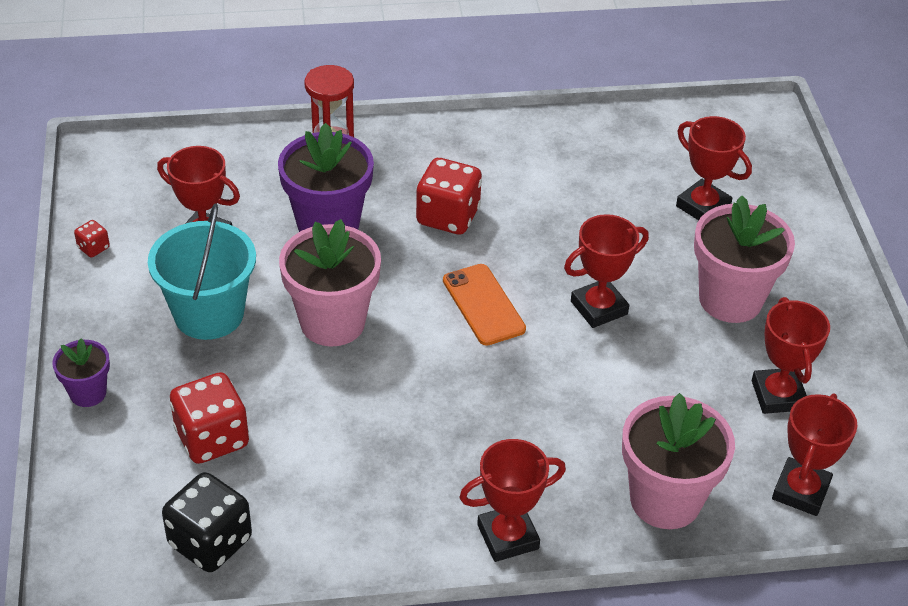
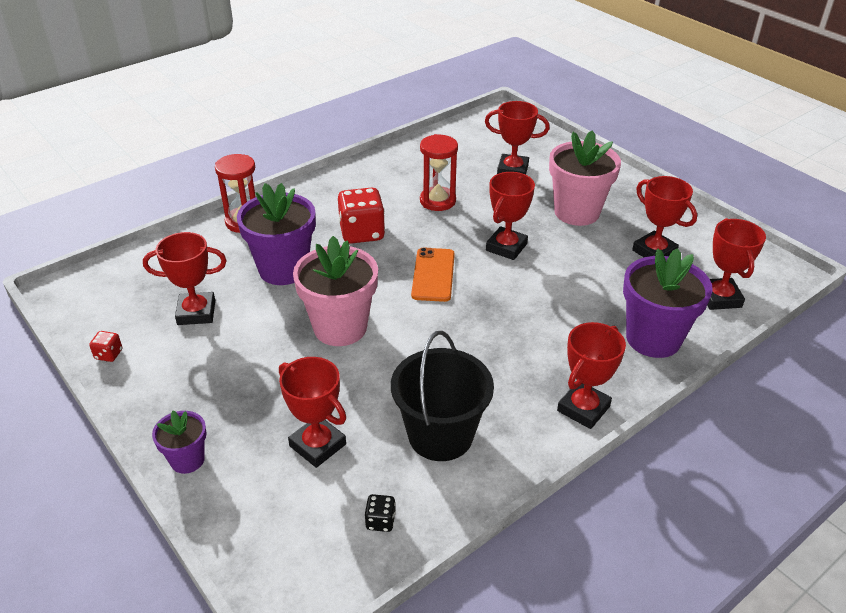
camera: 30 degrees left, 5 degrees down
turquoise bucket [148,204,256,340] -> none
black dice [162,472,252,572] -> black dice [365,494,396,532], size x0.46
red dice [170,372,249,464] -> red trophy [279,357,346,468]
orange phone [443,264,526,346] -> orange phone turned 60 degrees clockwise [411,247,455,302]
pink flower pot [622,393,735,529] -> purple flower pot [623,248,713,358]
none -> black bucket [391,331,494,461]
none -> red hourglass [420,134,458,211]

